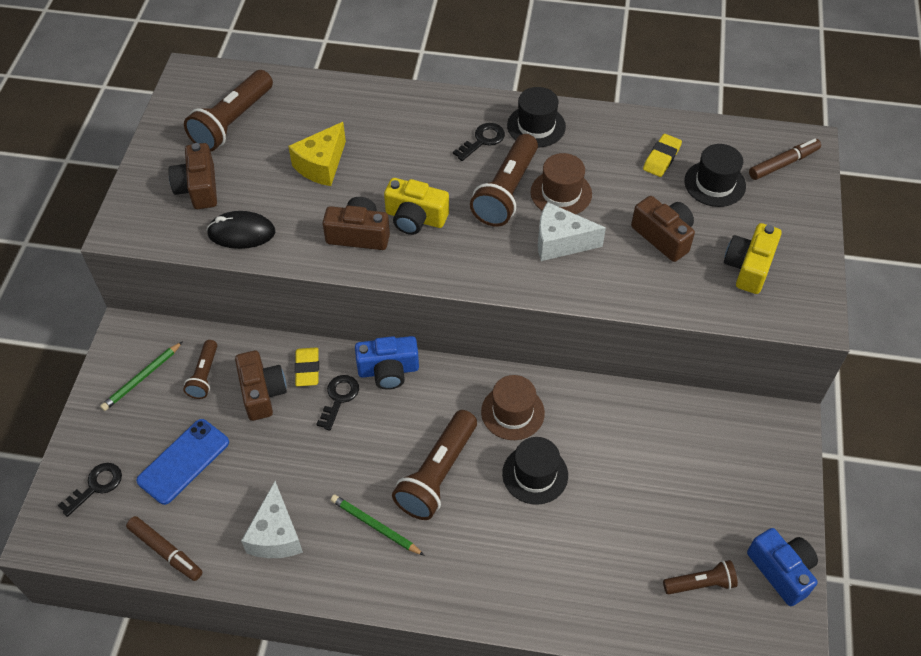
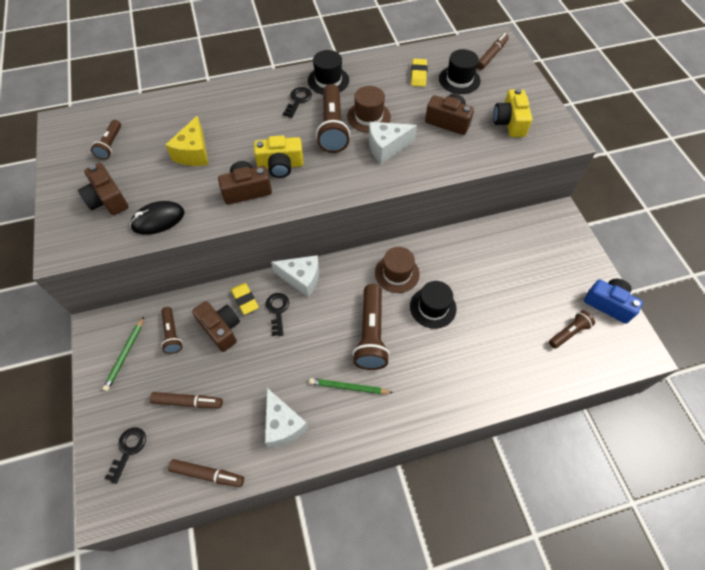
camera: 25 degrees left, 5 degrees up
blue phone [136,419,229,505] -> brown marker [150,392,223,408]
brown flashlight [184,70,273,152] -> brown flashlight [91,120,121,160], size x0.56
blue camera [355,336,419,390] -> white cheese [271,255,319,297]

